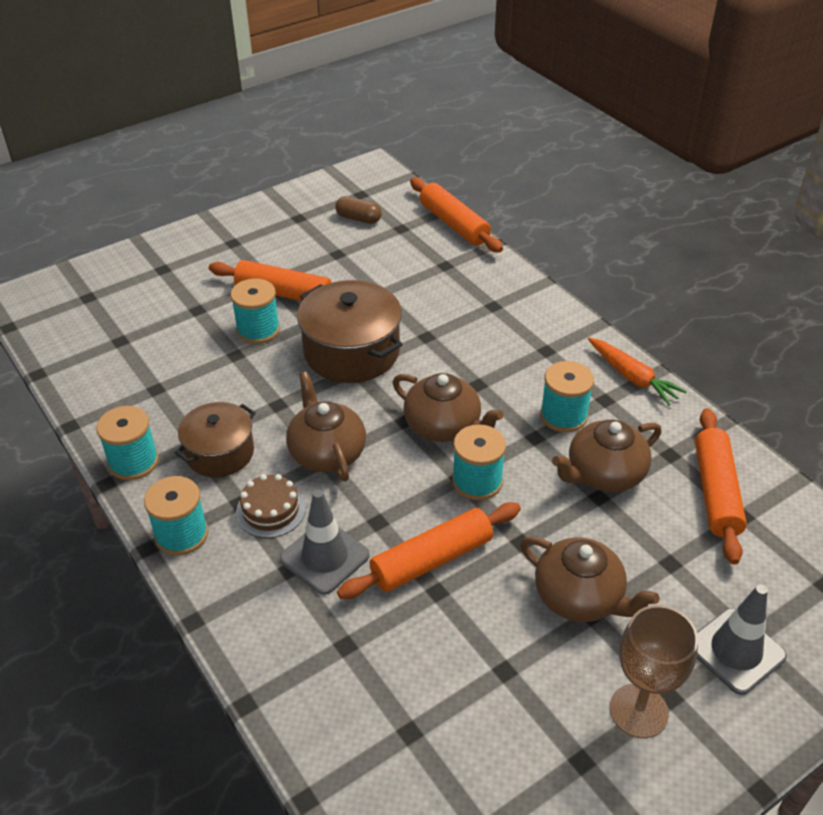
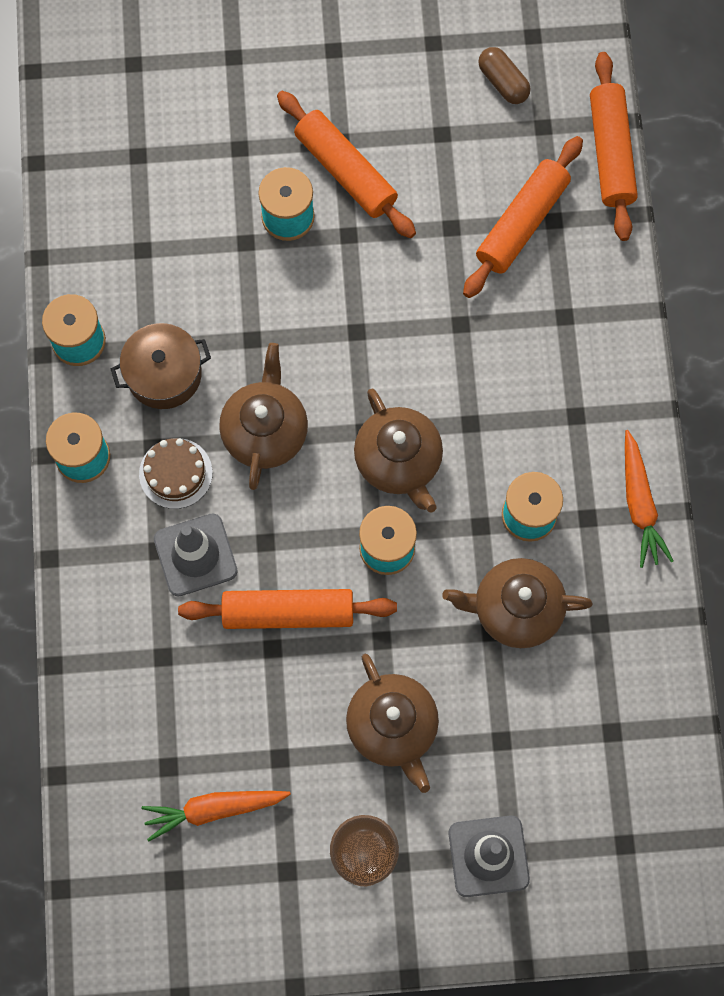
camera: 30 degrees right, 30 degrees up
brown pot [297,280,403,383] -> none
orange rolling pin [695,408,747,564] -> orange rolling pin moved to [463,136,583,298]
none -> orange carrot [141,791,291,841]

